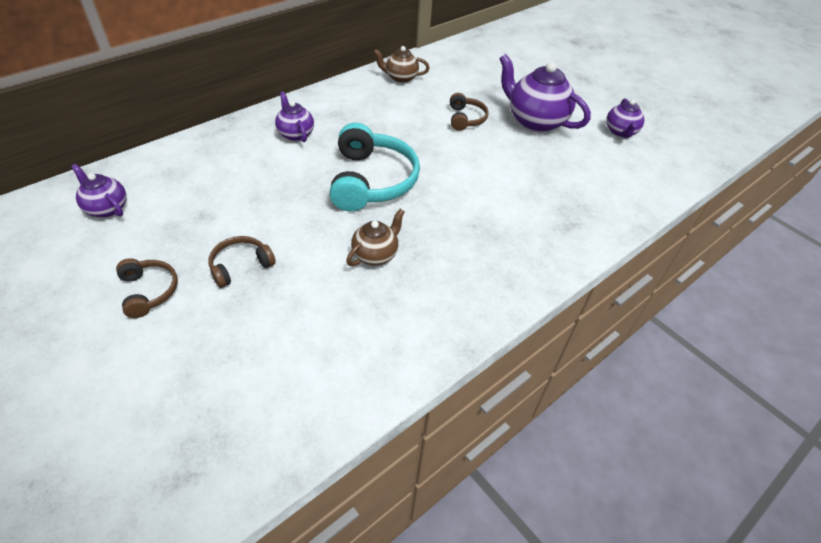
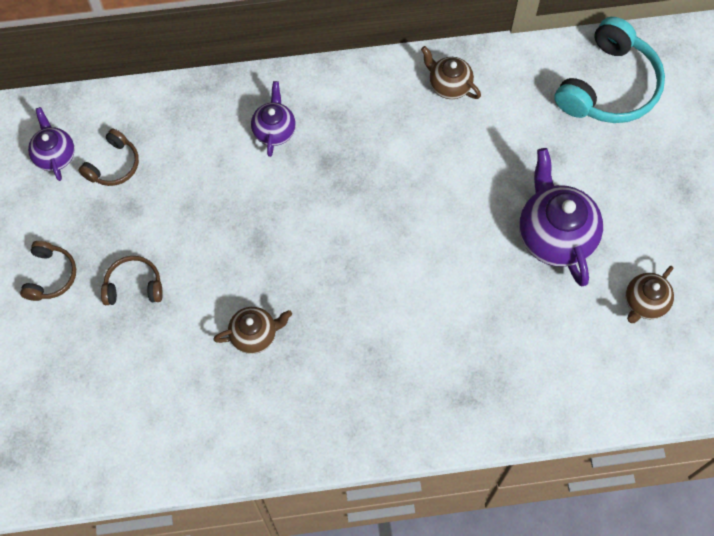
camera: 35 degrees right, 20 degrees up
turquoise headphones [329,123,420,211] -> turquoise headphones moved to [554,17,665,123]
brown headphones [450,93,489,131] -> brown headphones moved to [78,129,139,186]
purple teapot [606,98,644,138] -> brown teapot [626,266,674,323]

